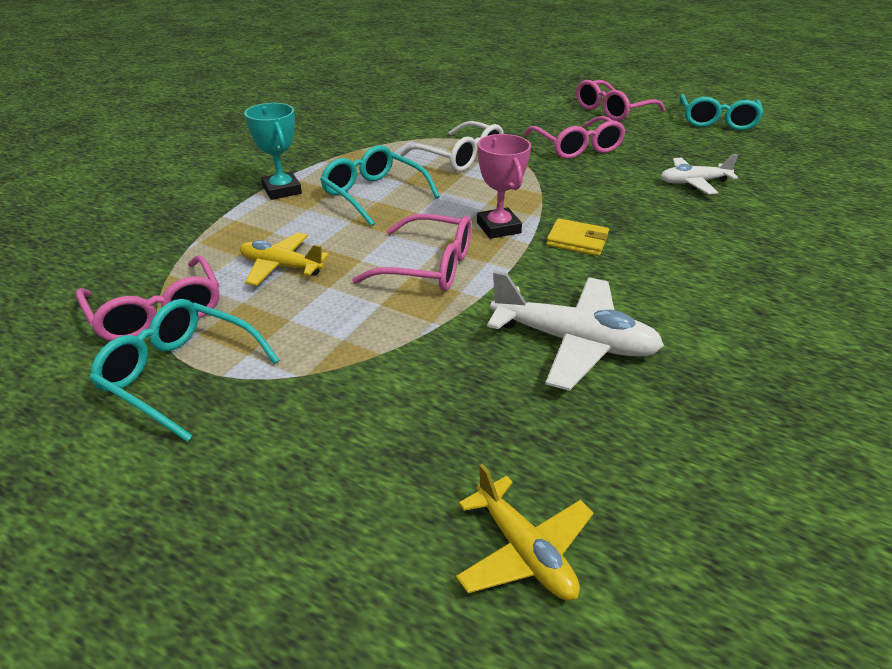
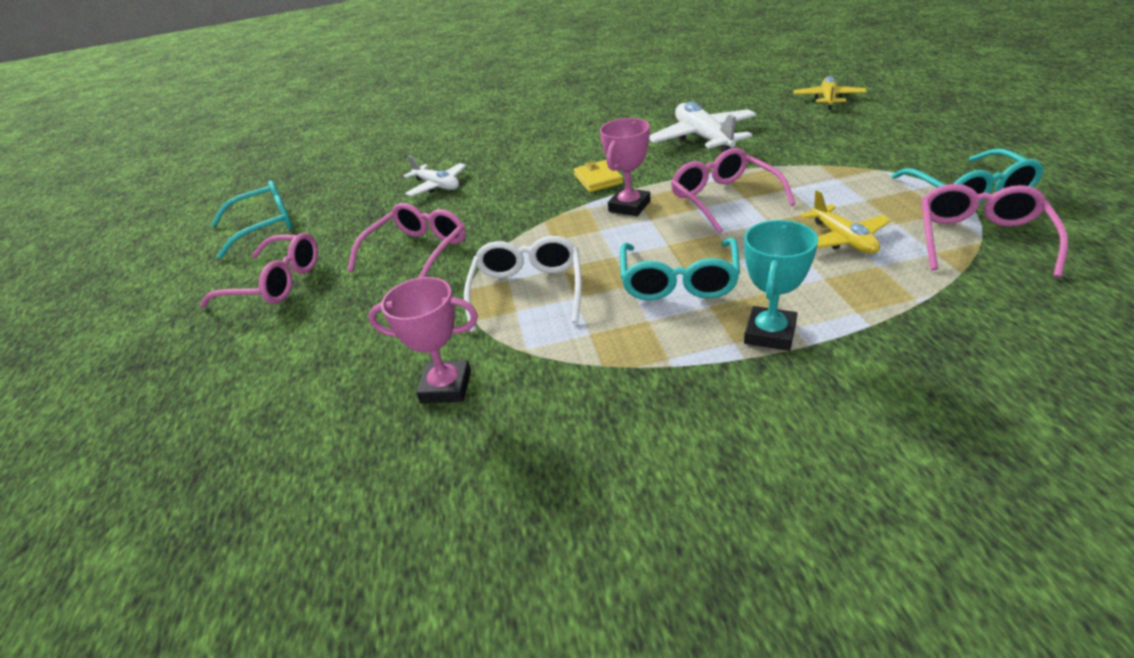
camera: 125 degrees left, 0 degrees up
none -> pink trophy [368,277,478,404]

